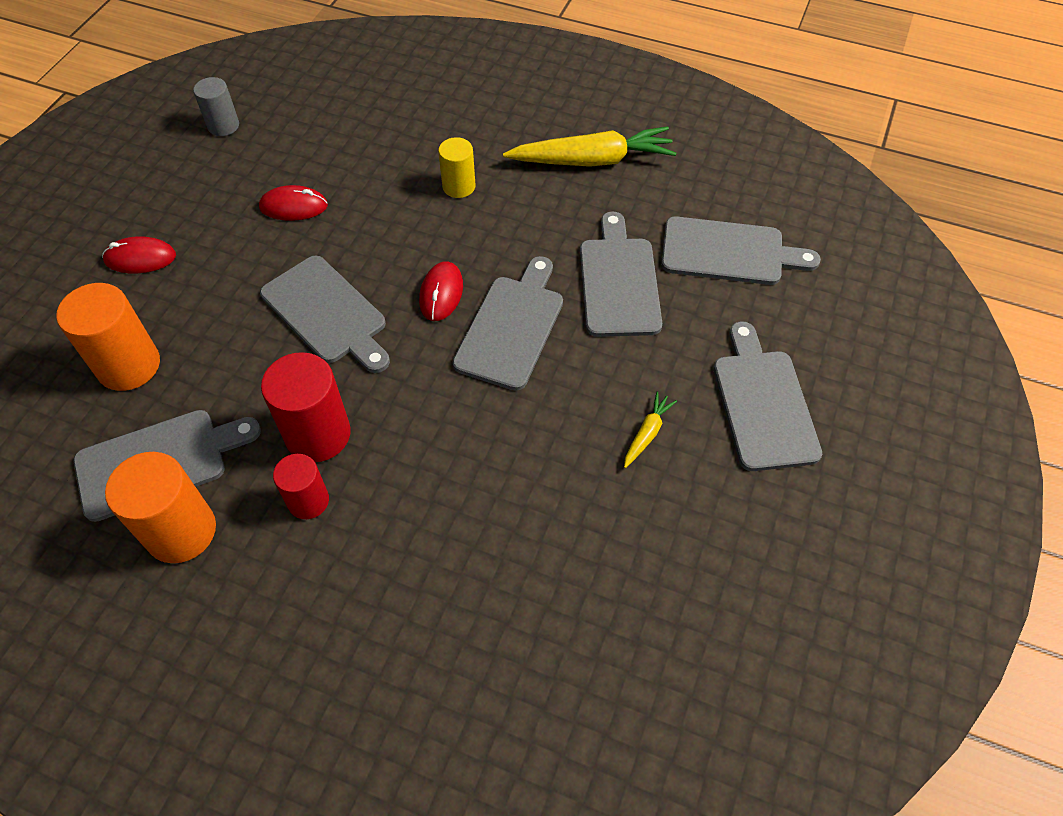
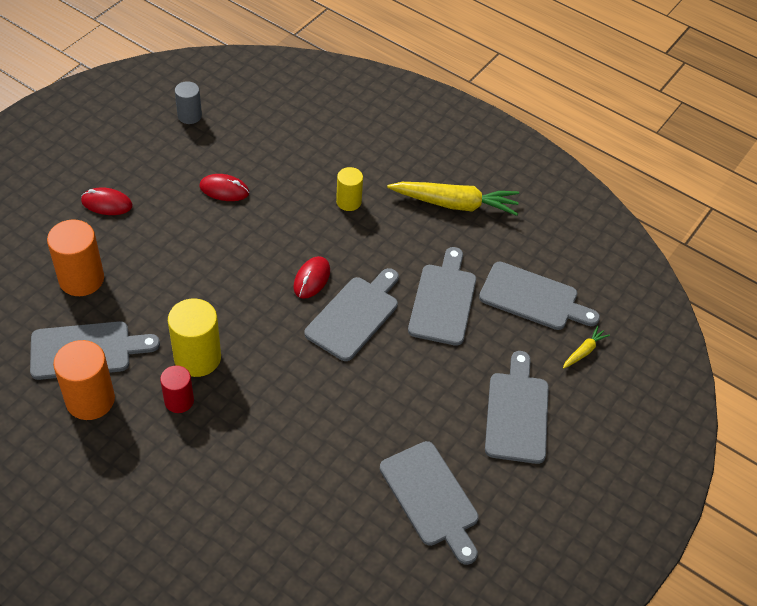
camera: 10 degrees right, 5 degrees down
grey cutting board [260,256,390,373] -> grey cutting board moved to [380,441,479,565]
red cylinder [261,352,351,462] -> yellow cylinder [168,298,221,377]
yellow carrot [624,392,677,468] -> yellow carrot moved to [563,326,610,369]

